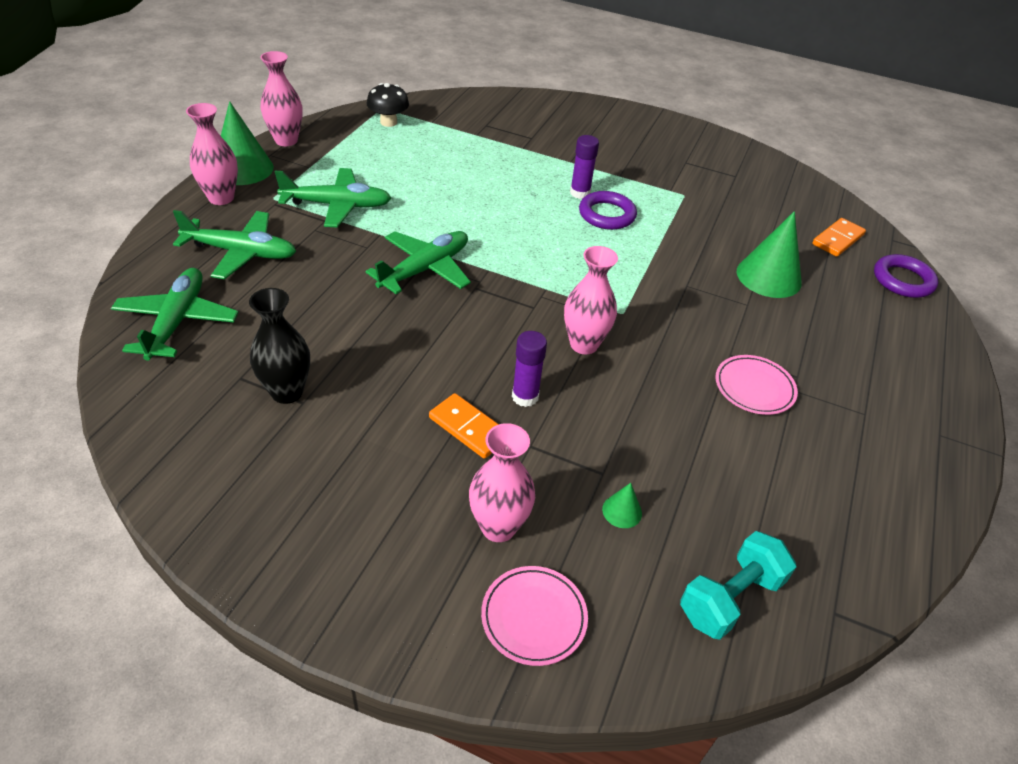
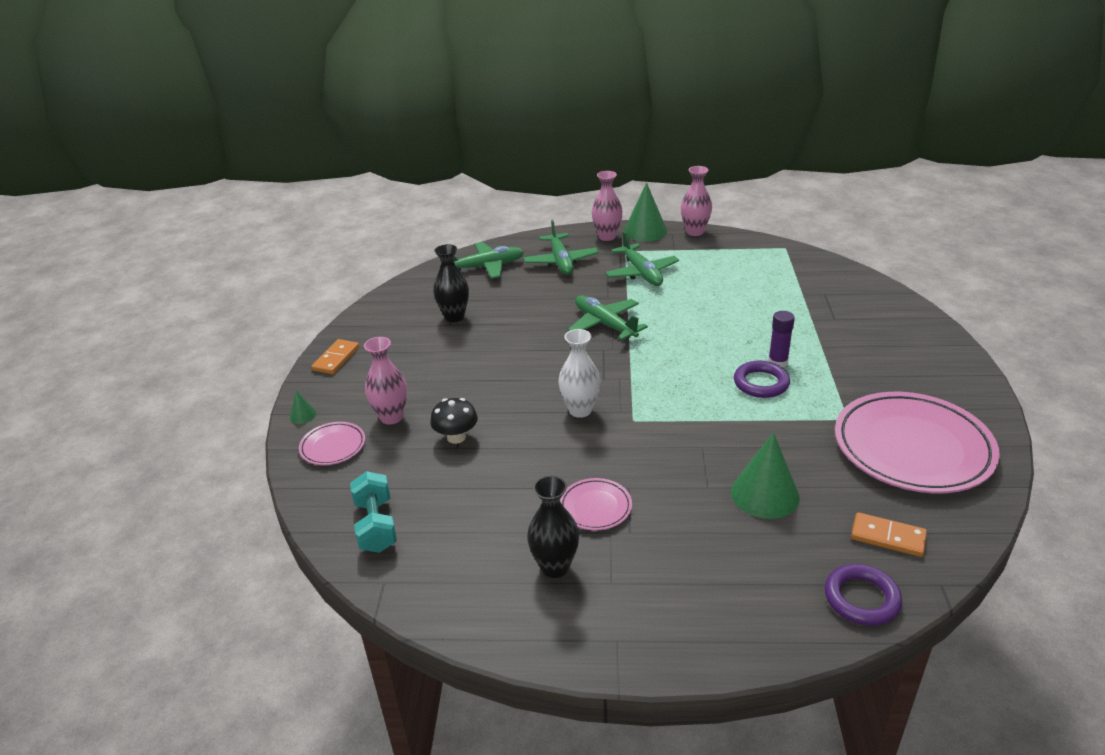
camera: 75 degrees right, 10 degrees down
green plane [366,231,471,294] -> green plane turned 150 degrees counterclockwise [568,295,648,340]
black mushroom [367,83,409,127] -> black mushroom moved to [430,398,478,444]
orange domino [429,393,499,459] -> orange domino moved to [311,339,359,374]
purple glue stick [512,331,547,407] -> none
pink vase [564,246,618,354] -> white vase [558,329,601,418]
green cone [602,483,642,528] -> green cone moved to [290,390,316,424]
turquoise dumbbell [680,531,797,640] -> turquoise dumbbell turned 45 degrees clockwise [350,471,397,553]
none -> black vase [527,476,579,578]
none -> pink plate [835,392,1000,493]

